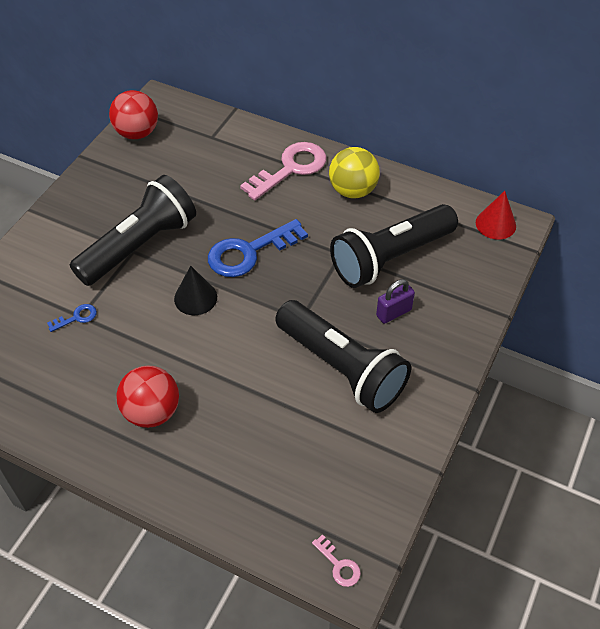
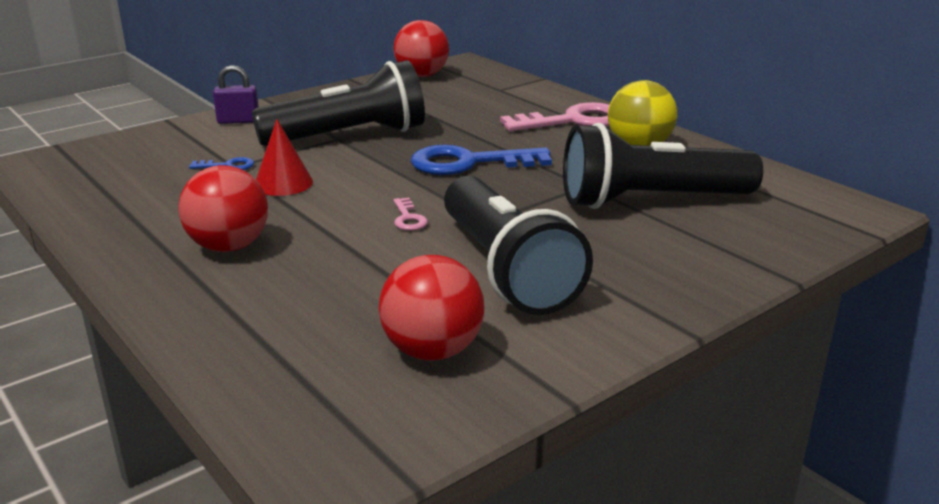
camera: 25 degrees right, 25 degrees down
black cone [174,266,217,315] -> none
pink key [312,534,361,587] -> pink key moved to [393,197,428,231]
purple padlock [376,279,415,324] -> purple padlock moved to [213,65,259,124]
red cone [476,191,516,239] -> red cone moved to [256,119,313,196]
none -> red ball [379,255,484,361]

